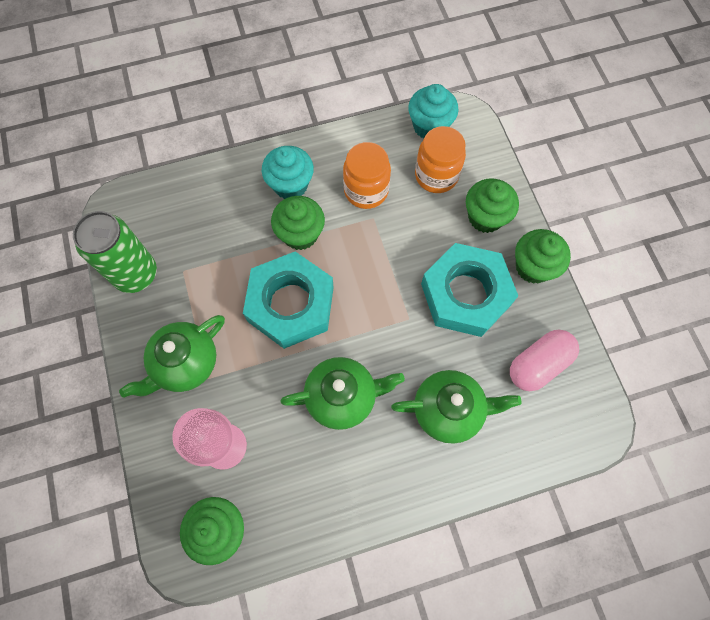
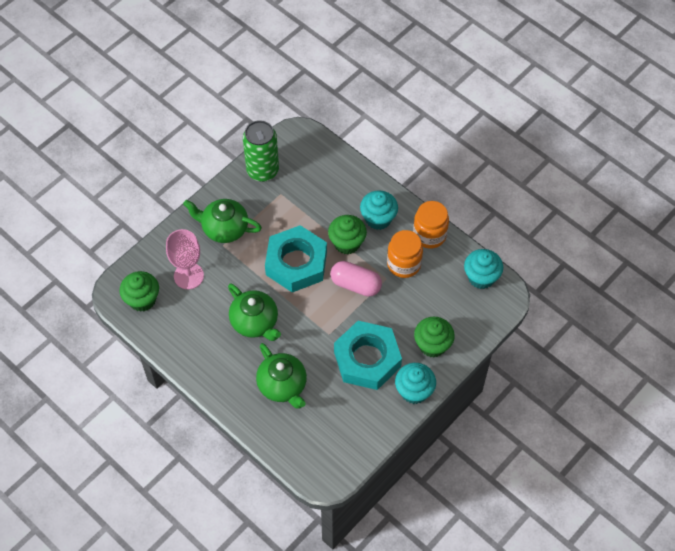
camera: 60 degrees right, 10 degrees down
orange jar [415,126,466,193] -> orange jar moved to [413,201,449,249]
pink capsule [510,329,579,391] -> pink capsule moved to [330,261,382,297]
green cupcake [515,229,571,284] -> turquoise cupcake [395,363,436,404]

